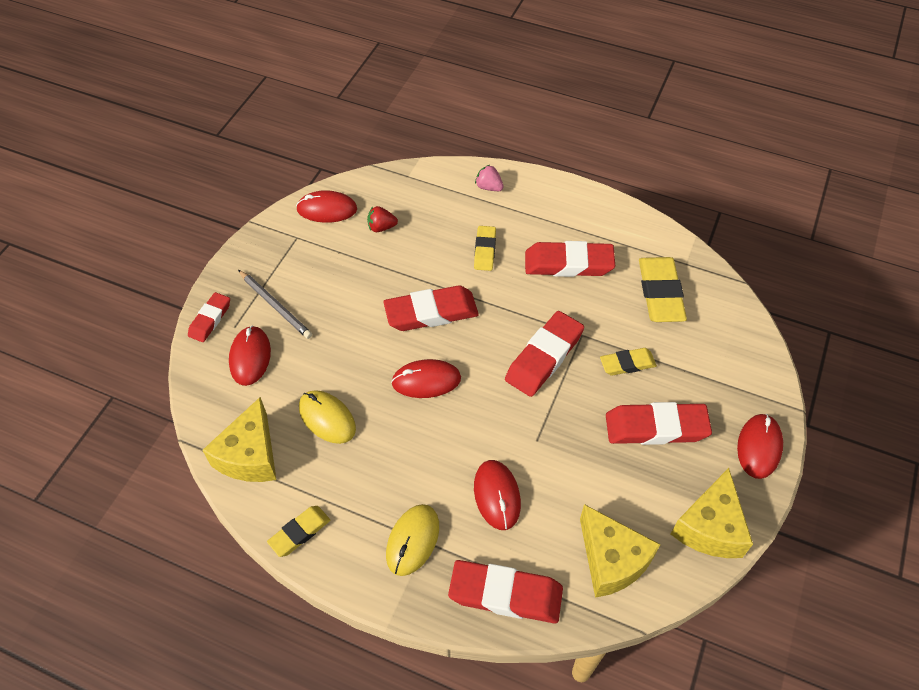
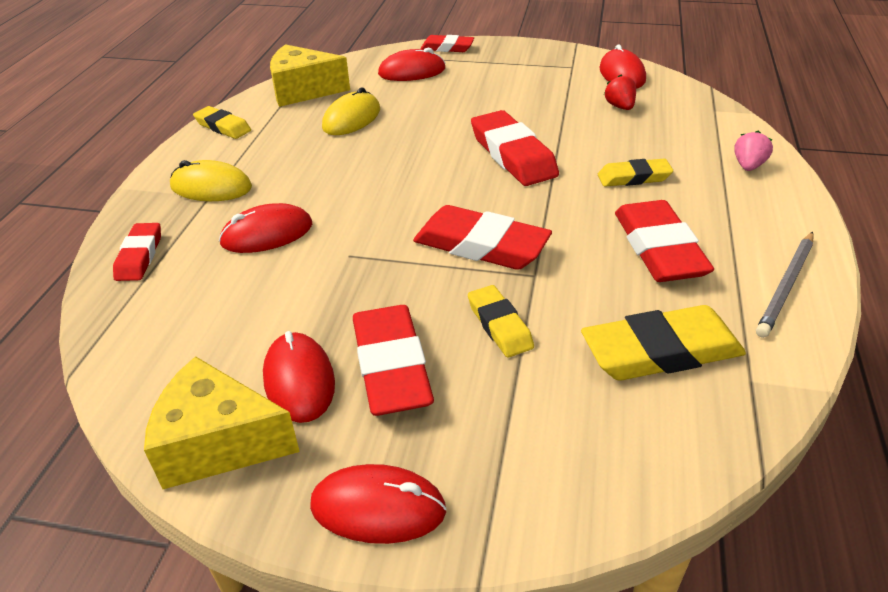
camera: 80 degrees right, 15 degrees down
grey pencil [238,270,312,339] -> grey pencil moved to [756,232,814,338]
red mouse [391,359,461,398] -> red mouse moved to [263,331,335,423]
red eraser [448,560,563,624] -> red eraser [113,223,161,281], size x0.59
yellow cheese [580,504,661,598] -> none

